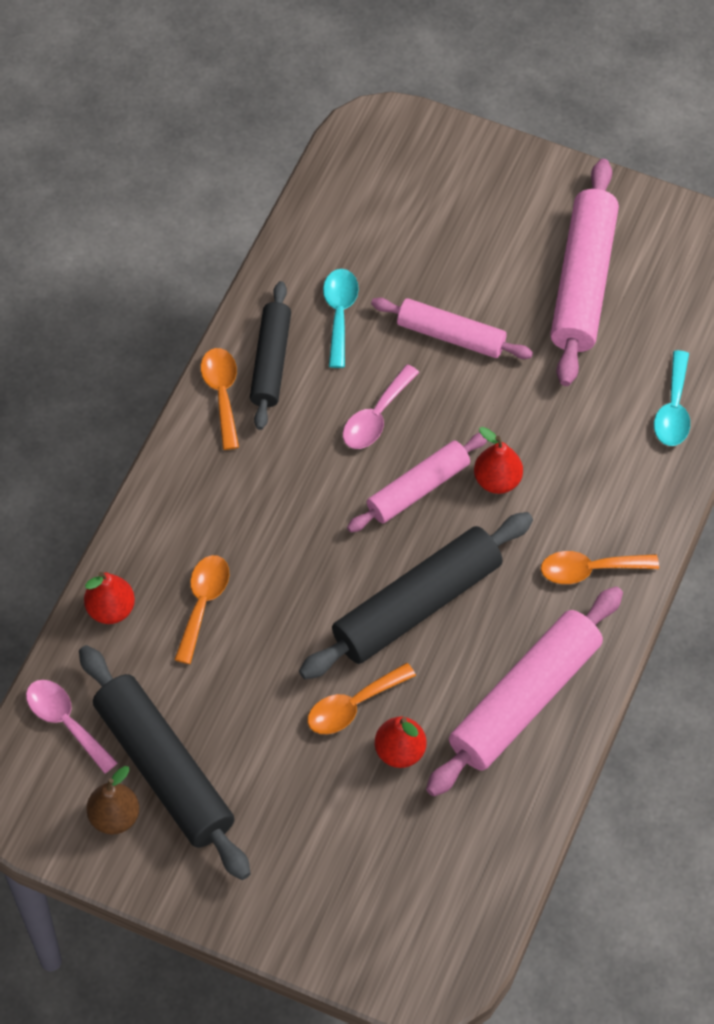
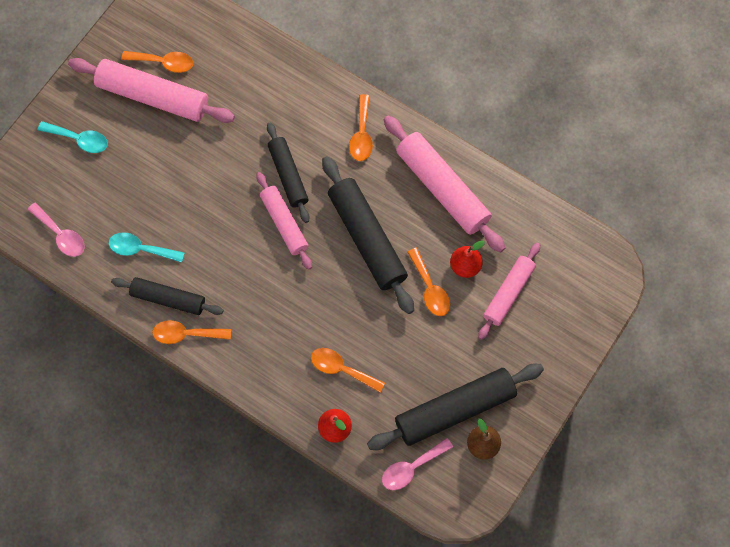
camera: 80 degrees left, 10 degrees up
pink spoon [343,364,419,449] -> pink spoon moved to [28,202,85,257]
pink rolling pin [371,297,533,359] -> pink rolling pin moved to [478,243,540,340]
red pear [474,427,523,494] -> black rolling pin [267,122,310,223]
turquoise spoon [654,350,690,446] -> turquoise spoon moved to [38,121,108,153]
none -> orange spoon [121,51,193,73]

